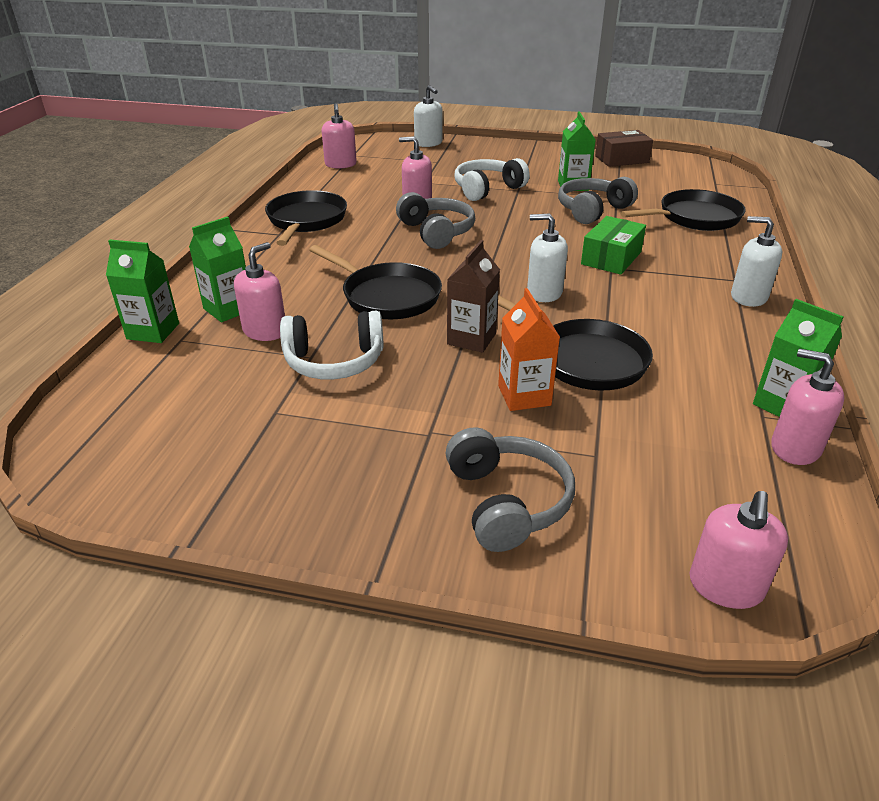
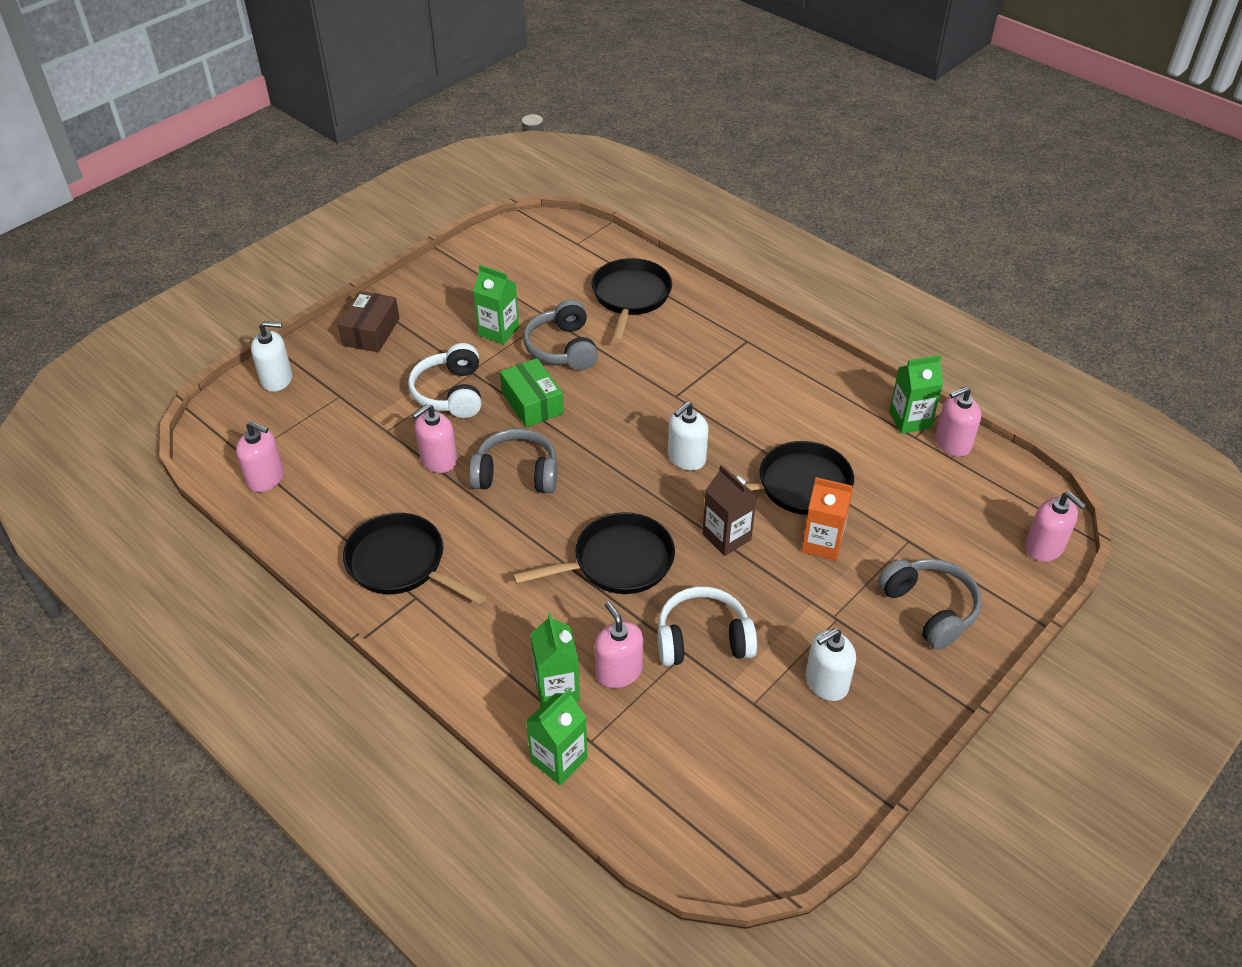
camera: 60 degrees left, 10 degrees up
white headphones [280,311,384,379] -> white headphones turned 120 degrees counterclockwise [657,586,757,666]
grey headphones [446,427,575,552] -> grey headphones turned 45 degrees clockwise [878,558,982,650]
green box [581,216,646,275] -> green box moved to [500,358,564,427]
brown box [595,130,653,167] -> brown box moved to [338,291,399,352]
white soap dispenser [731,216,782,307] -> white soap dispenser moved to [806,629,856,701]

